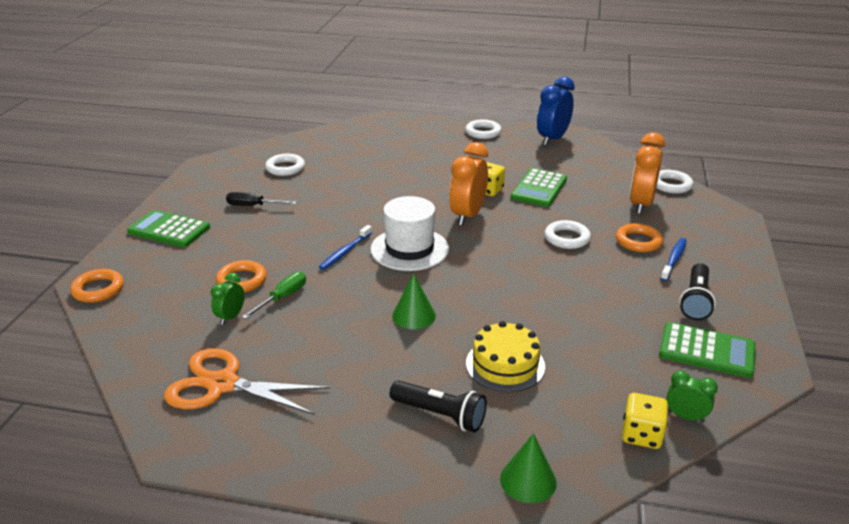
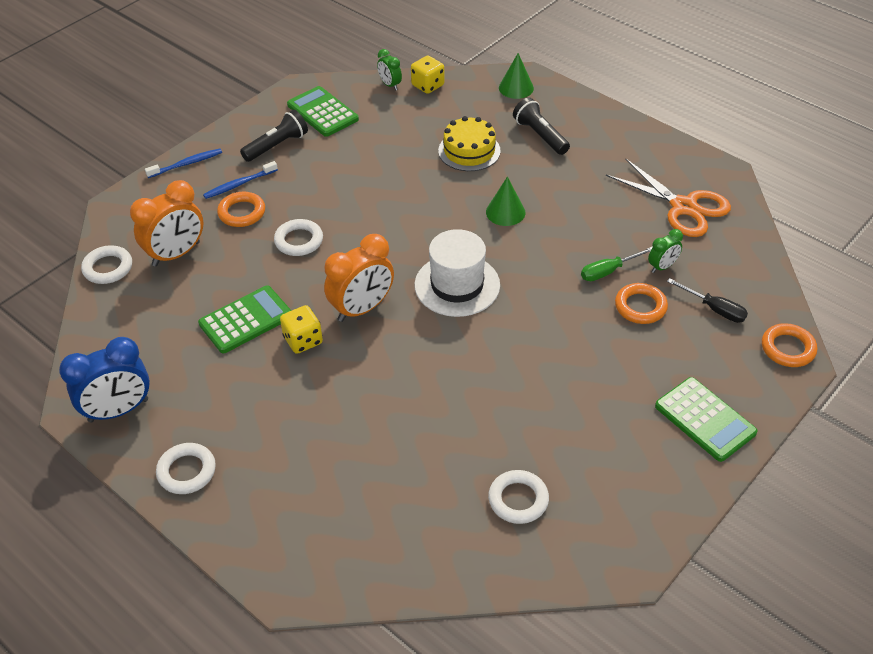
camera: 150 degrees left, 15 degrees up
black screwdriver [226,192,296,206] -> black screwdriver moved to [667,278,748,323]
blue toothbrush [319,225,372,270] -> blue toothbrush moved to [145,148,222,178]

